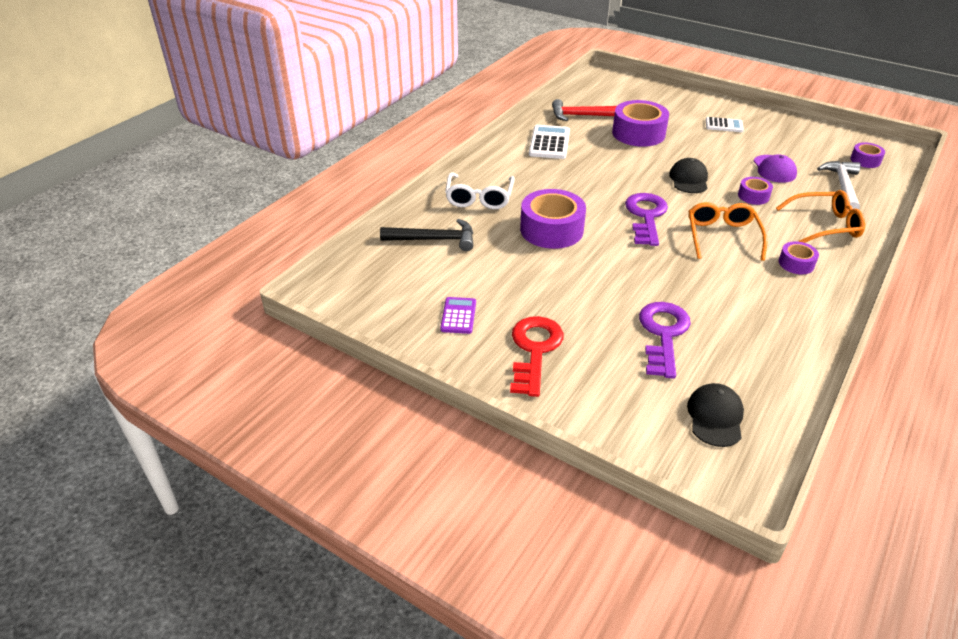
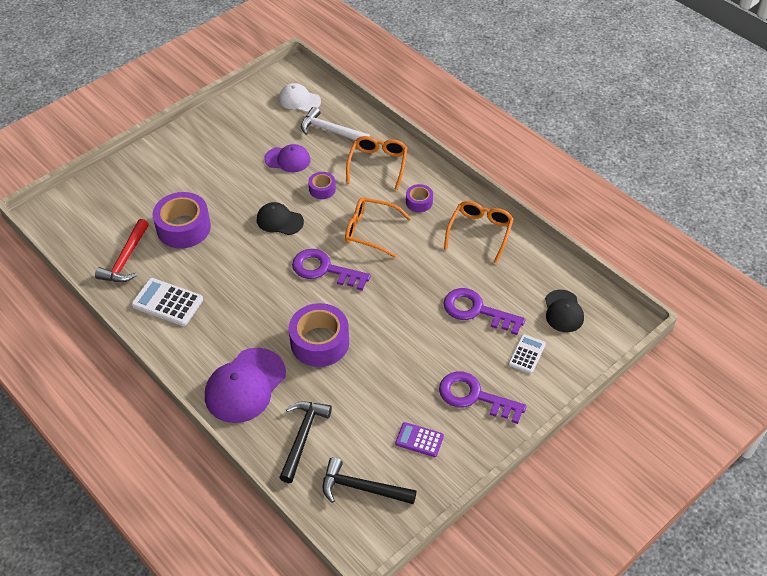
camera: 75 degrees left, 10 degrees up
white glasses [445,172,515,209] -> purple cap [205,348,286,423]
red key [510,316,564,397] -> purple key [439,372,527,424]
black cap [687,383,744,447] -> black cap turned 120 degrees counterclockwise [545,290,584,332]
white calculator [706,117,744,132] -> white calculator moved to [508,334,546,374]
purple tape [850,142,885,168] -> white cap [279,83,321,112]
none -> black hammer [322,457,417,504]
none -> orange glasses [444,201,514,263]

